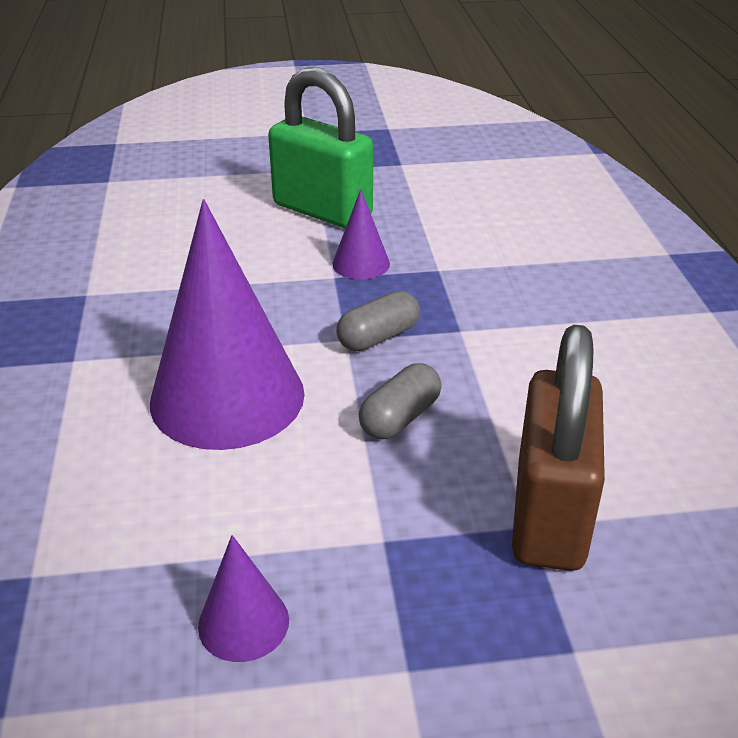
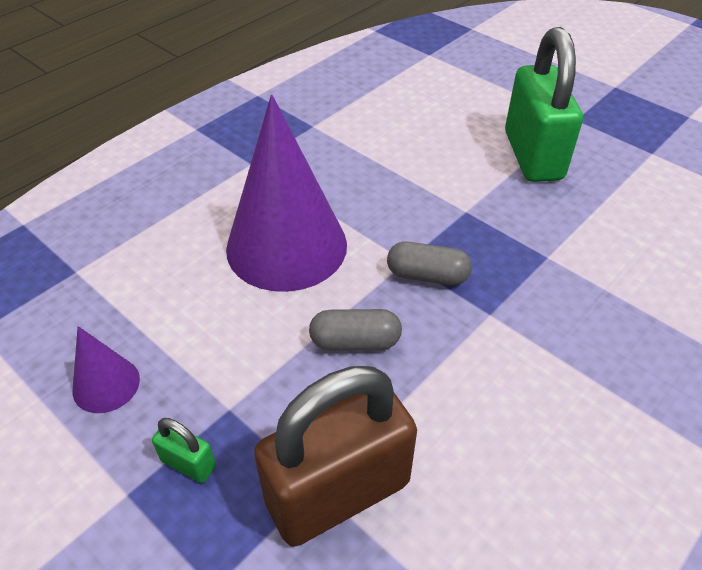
camera: 50 degrees right, 10 degrees up
purple cone [332,189,390,280] -> none
none -> green padlock [152,418,216,483]

